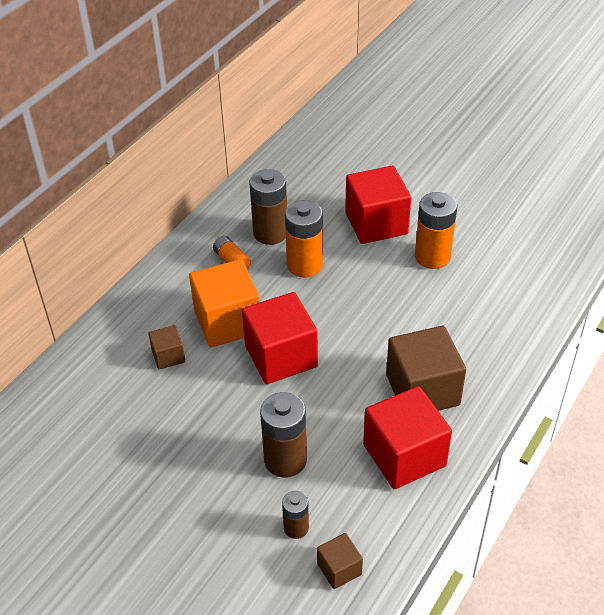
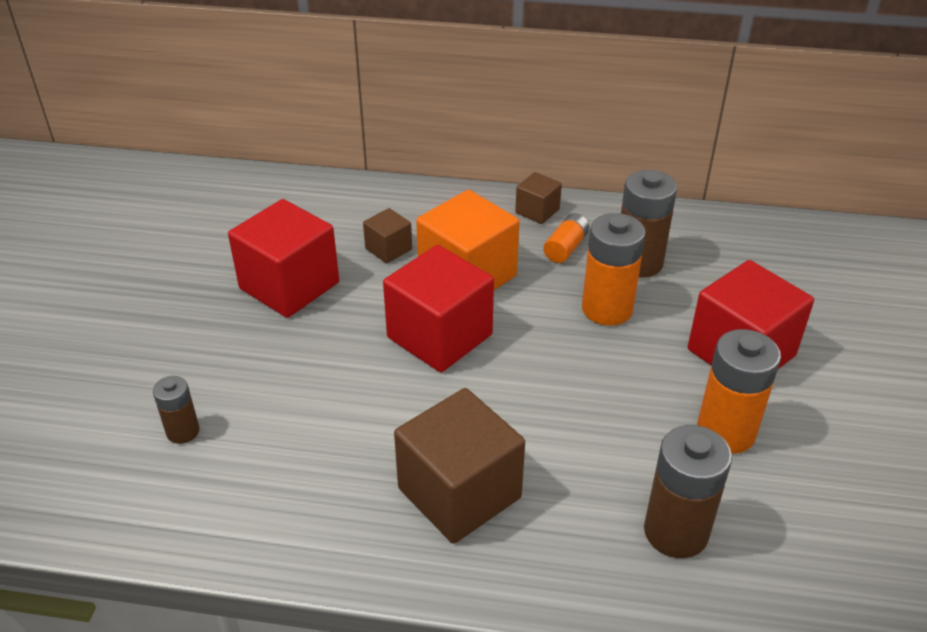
camera: 65 degrees right, 5 degrees down
brown battery [260,392,307,478] -> brown battery moved to [644,425,732,558]
brown cube [317,533,363,589] -> brown cube moved to [515,172,562,224]
red cube [363,386,452,489] -> red cube moved to [228,199,339,318]

